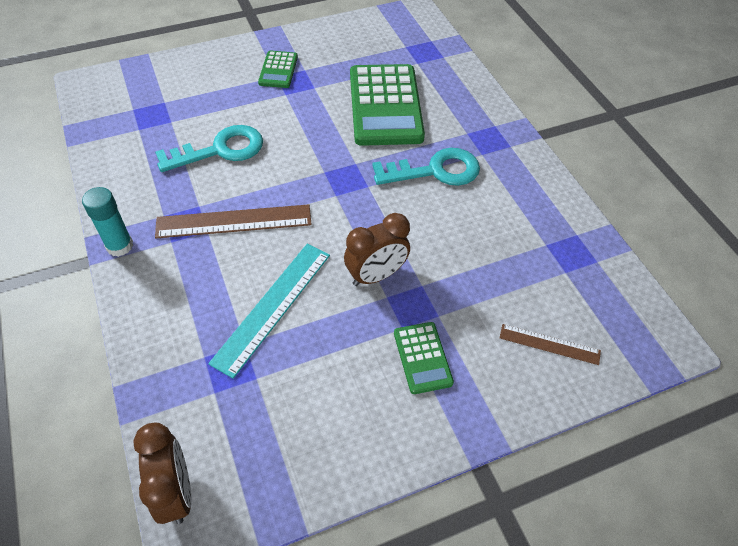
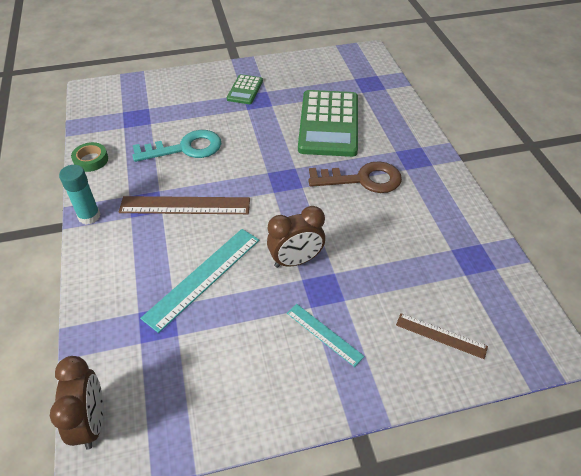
camera: 10 degrees right, 5 degrees down
turquoise key [372,148,480,186] -> brown key [308,161,402,193]
green calculator [394,322,454,394] -> turquoise ruler [287,304,365,367]
none -> green tape [71,142,108,172]

